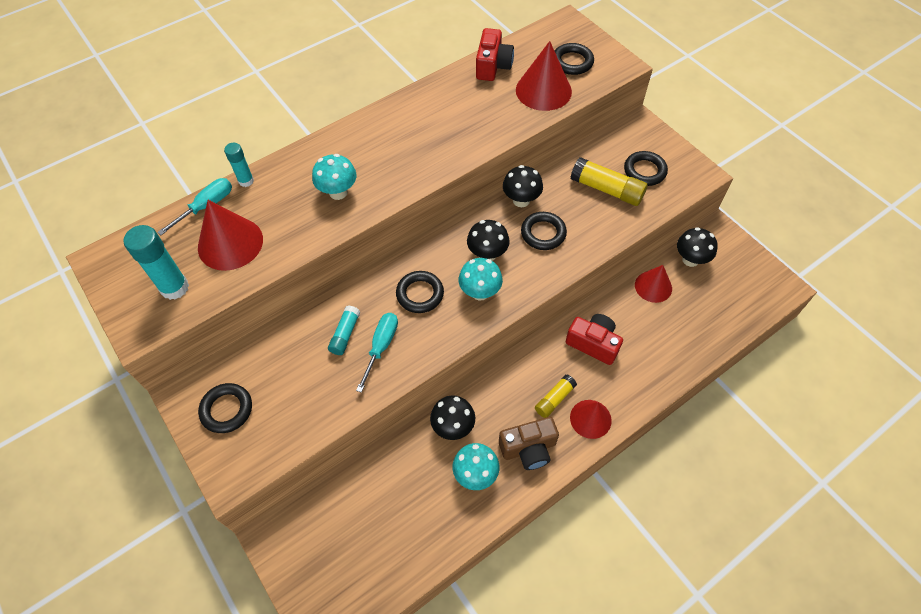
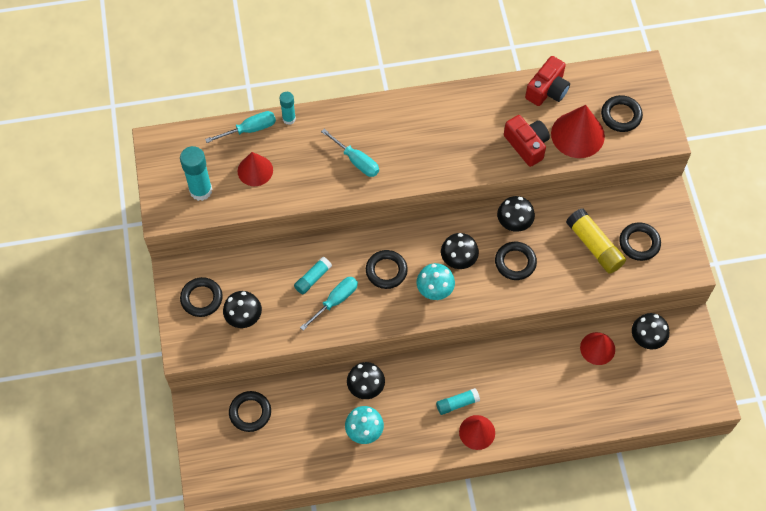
camera: 25 degrees right, 5 degrees up
red cone [198,200,263,271] -> red cone [238,152,273,186], size x0.66
turquoise mushroom [312,154,356,200] -> turquoise screwdriver [321,129,379,177]
brown camera [499,417,559,470] -> none
yellow glue stick [535,374,577,418] -> turquoise glue stick [436,388,480,415]
red camera [566,314,623,365] -> red camera moved to [504,115,550,167]
none -> black mushroom [223,291,262,328]
none -> black ring [229,391,271,432]

